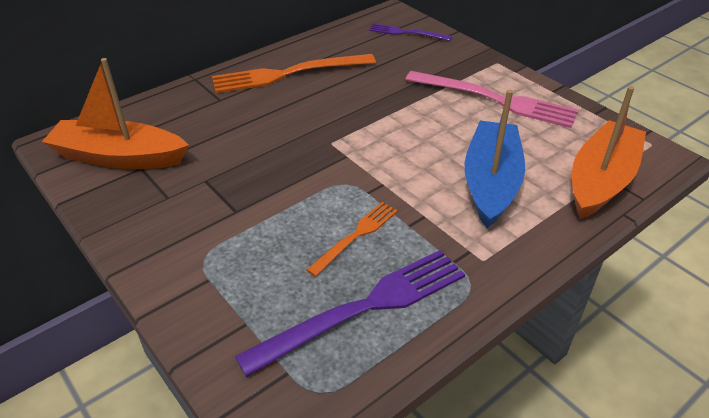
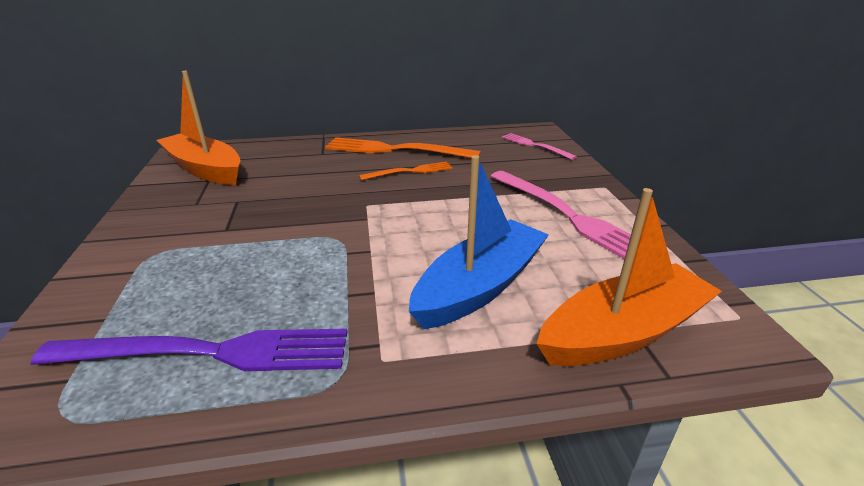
camera: 30 degrees right, 10 degrees down
orange fork [307,202,398,277] -> orange fork moved to [359,161,453,180]
purple fork [369,23,452,41] -> pink fork [502,133,577,160]

